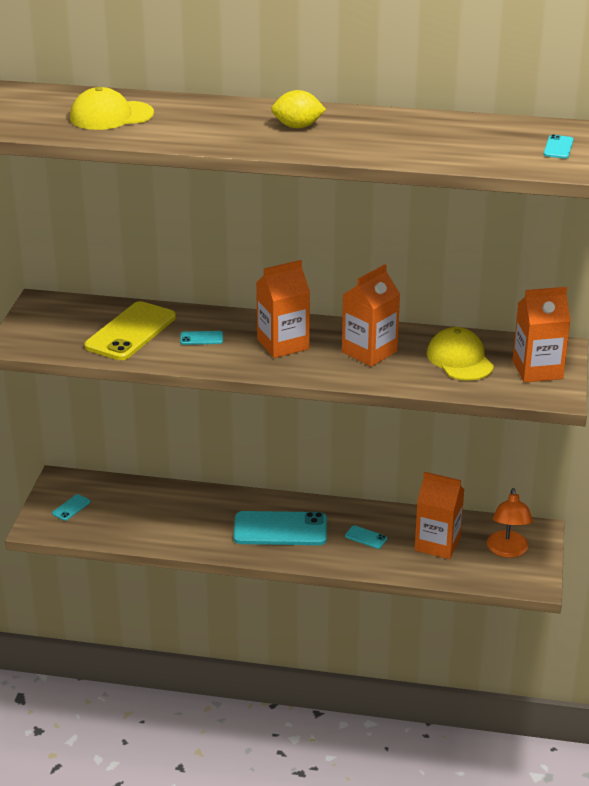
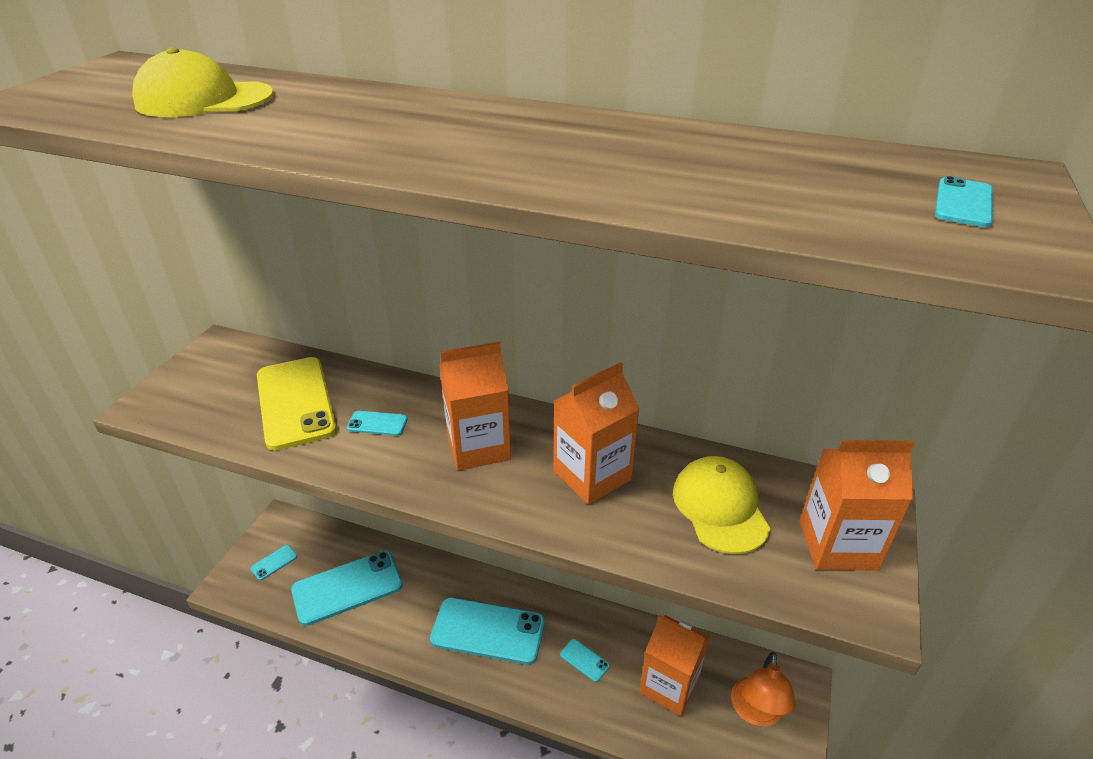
camera: 10 degrees right, 5 degrees up
yellow phone [84,301,176,360] -> yellow phone turned 60 degrees counterclockwise [257,357,337,451]
yellow lemon [271,90,326,128] -> none
none -> turquoise phone [291,551,403,626]

